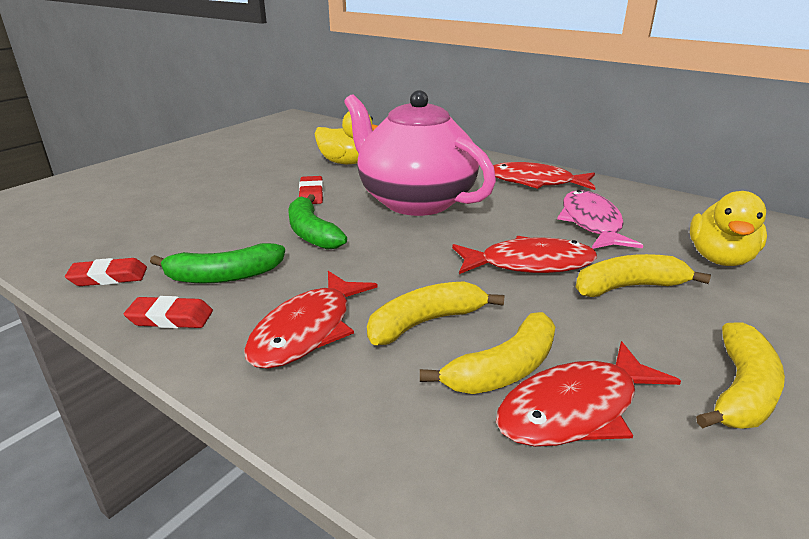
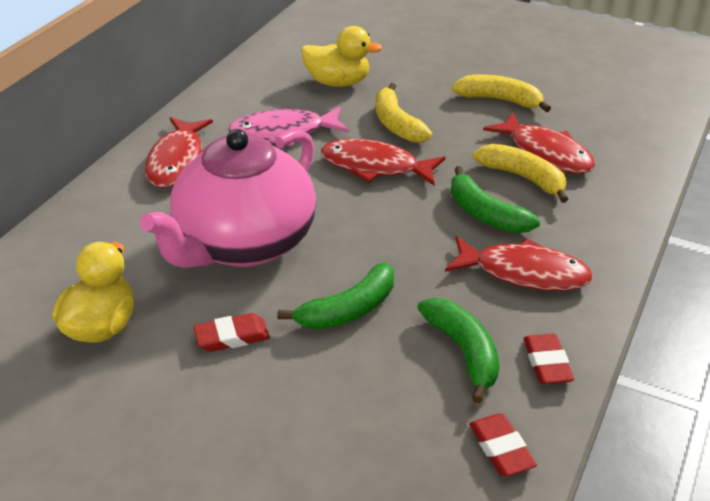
camera: 100 degrees left, 10 degrees up
yellow banana [367,282,504,345] -> green banana [451,166,540,233]
red fish [452,236,597,274] -> red fish turned 60 degrees counterclockwise [321,139,445,185]

